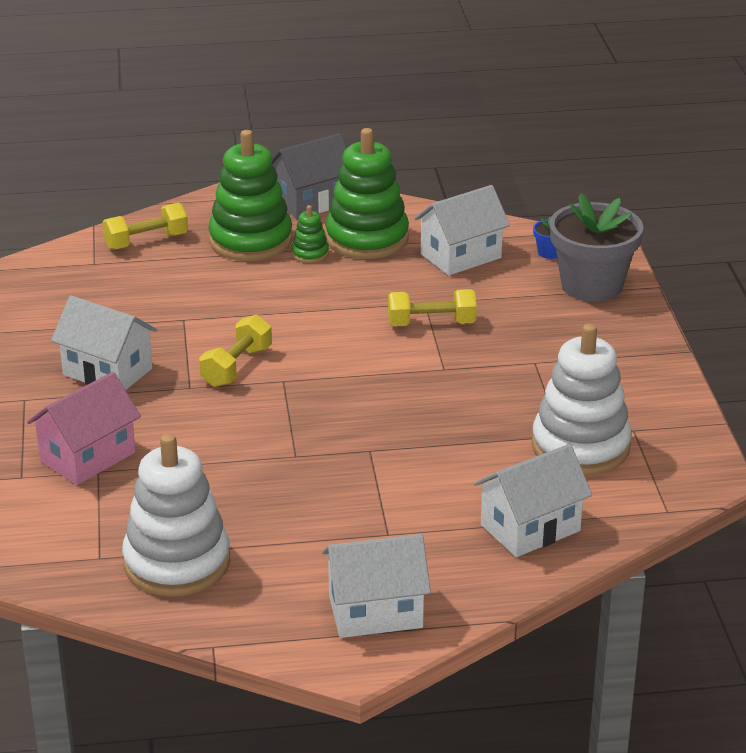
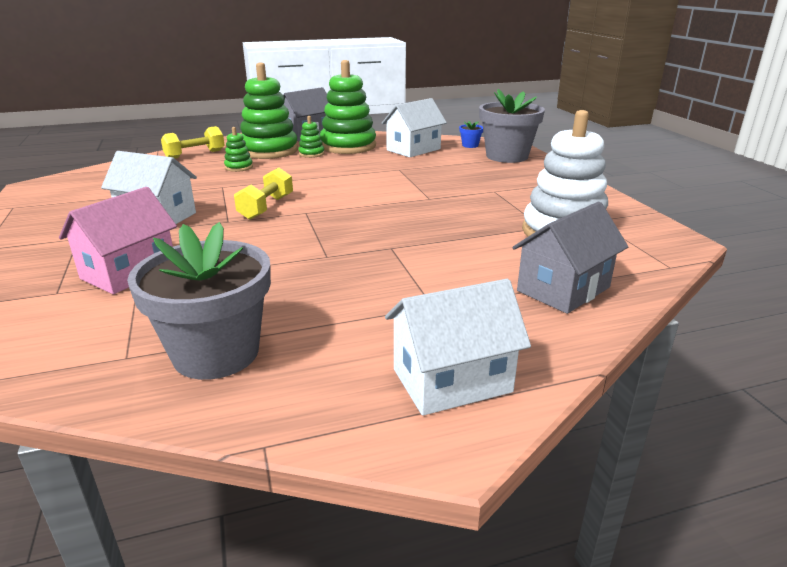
camera: 10 degrees left, 5 degrees down
white stacking toy [122,434,231,596] -> grey flower pot [127,222,271,380]
yellow dumbbell [388,289,477,326] -> none
white house [474,444,592,557] -> grey house [513,201,628,314]
none -> green stacking toy [224,127,253,172]

